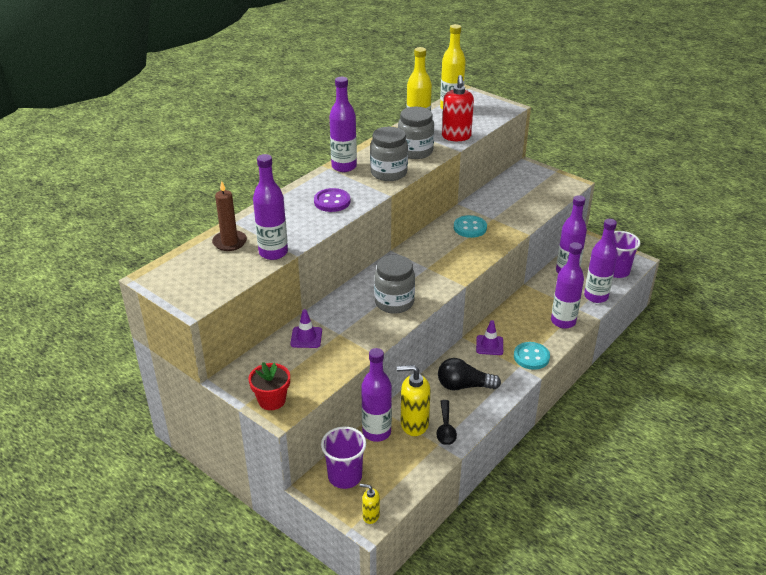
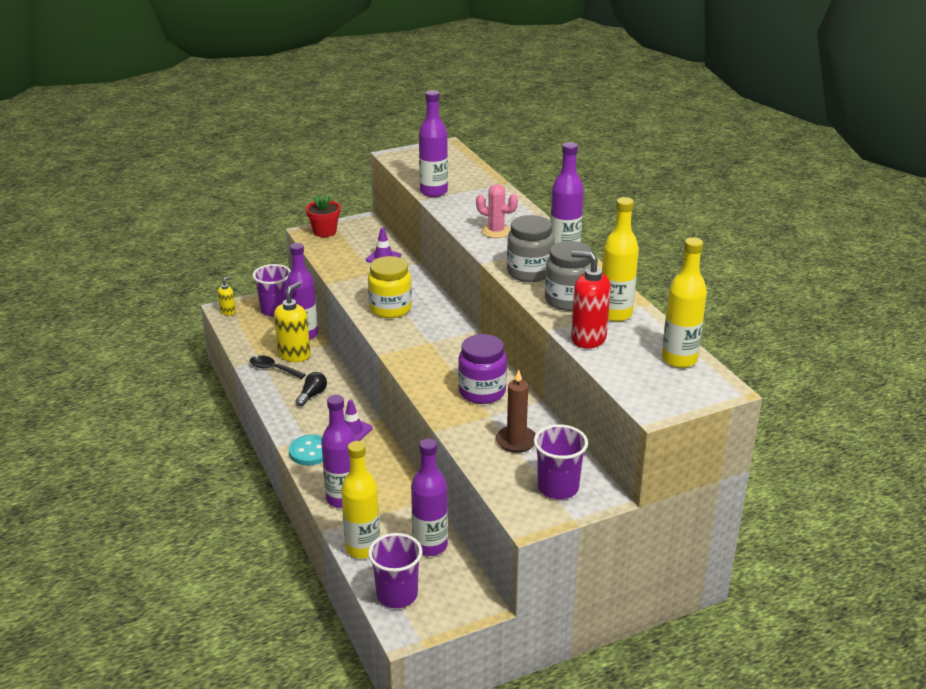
camera: 115 degrees right, 5 degrees down
brown candle [212,181,247,251] -> brown candle moved to [496,370,536,453]
purple button [314,188,350,212] -> pink cactus [476,184,518,238]
grey jar [374,255,415,314] -> yellow jar [368,256,412,318]
black light bulb [438,358,501,390] -> black light bulb [295,372,327,407], size x0.64
turquoise button [454,215,487,238] -> purple jar [458,334,507,404]
purple bottle [584,219,617,303] -> yellow bottle [341,441,380,558]
none -> purple cup [534,424,588,499]

